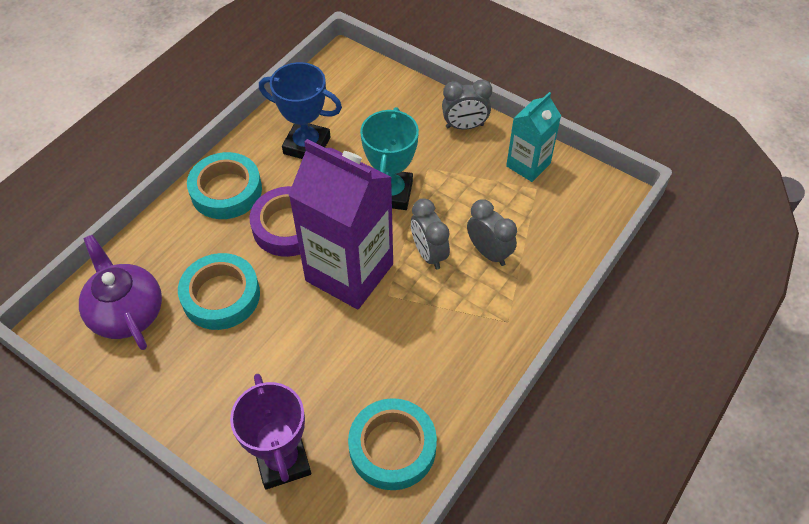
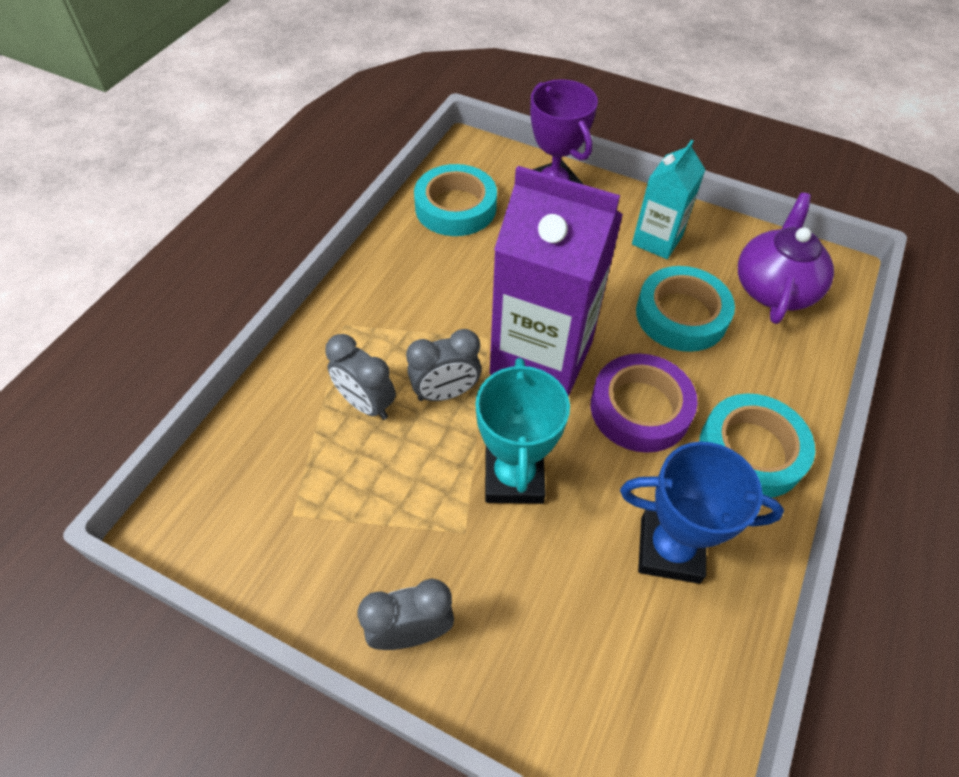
camera: 170 degrees right, 0 degrees up
purple teapot [79,235,162,350] -> purple teapot turned 120 degrees counterclockwise [738,193,834,324]
grey clock [411,198,450,270] -> grey clock turned 105 degrees clockwise [406,329,481,401]
turquoise carton [506,92,561,182] -> turquoise carton moved to [632,140,705,259]

